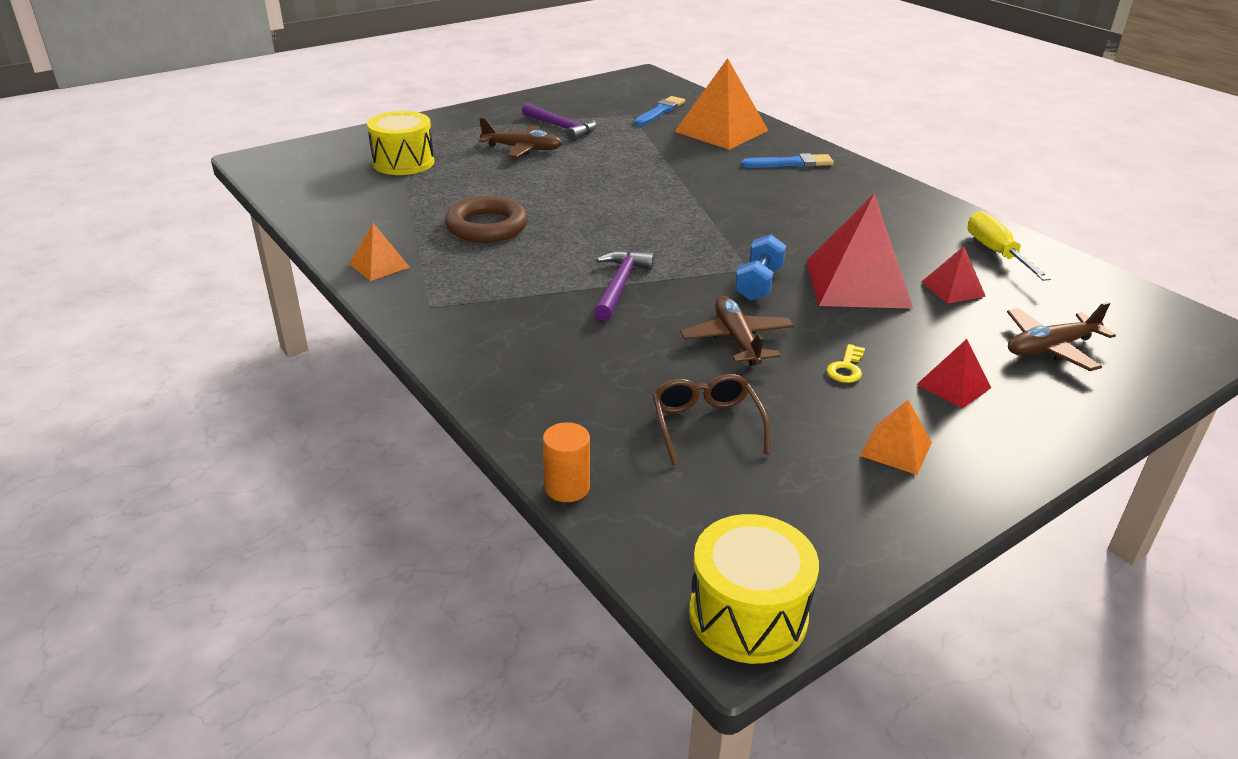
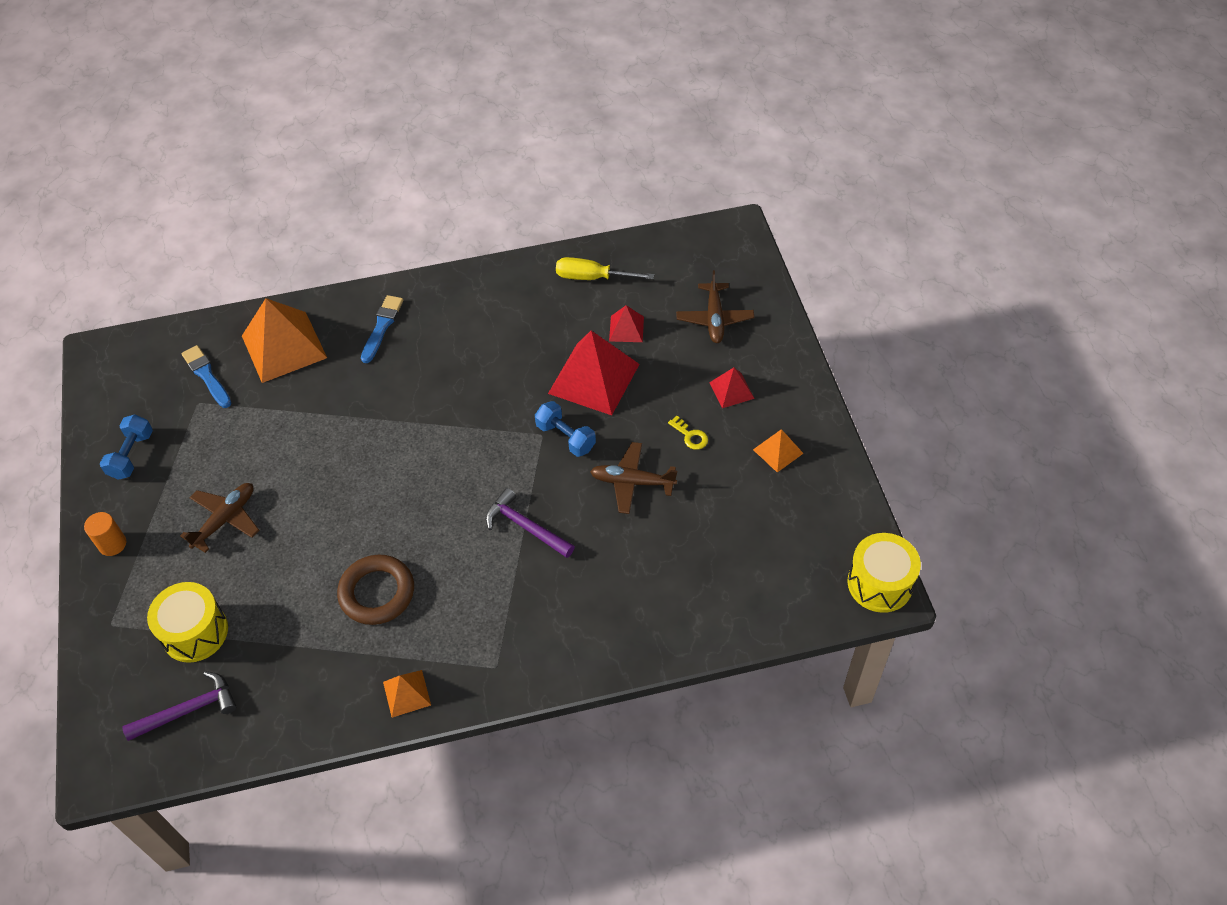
camera: 65 degrees left, 20 degrees up
purple hammer [522,103,597,141] -> purple hammer moved to [122,671,236,741]
orange cylinder [543,422,590,502] -> orange cylinder moved to [84,512,126,556]
brown glasses [652,374,771,465] -> none
none -> blue dumbbell [100,415,153,480]

